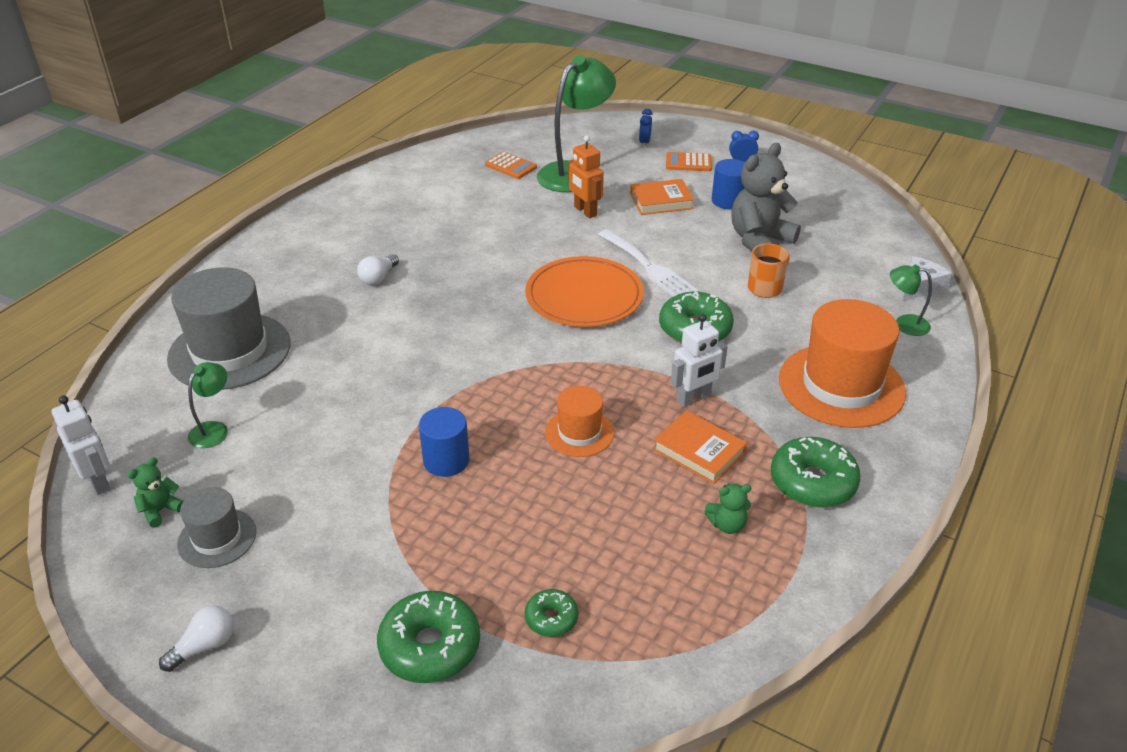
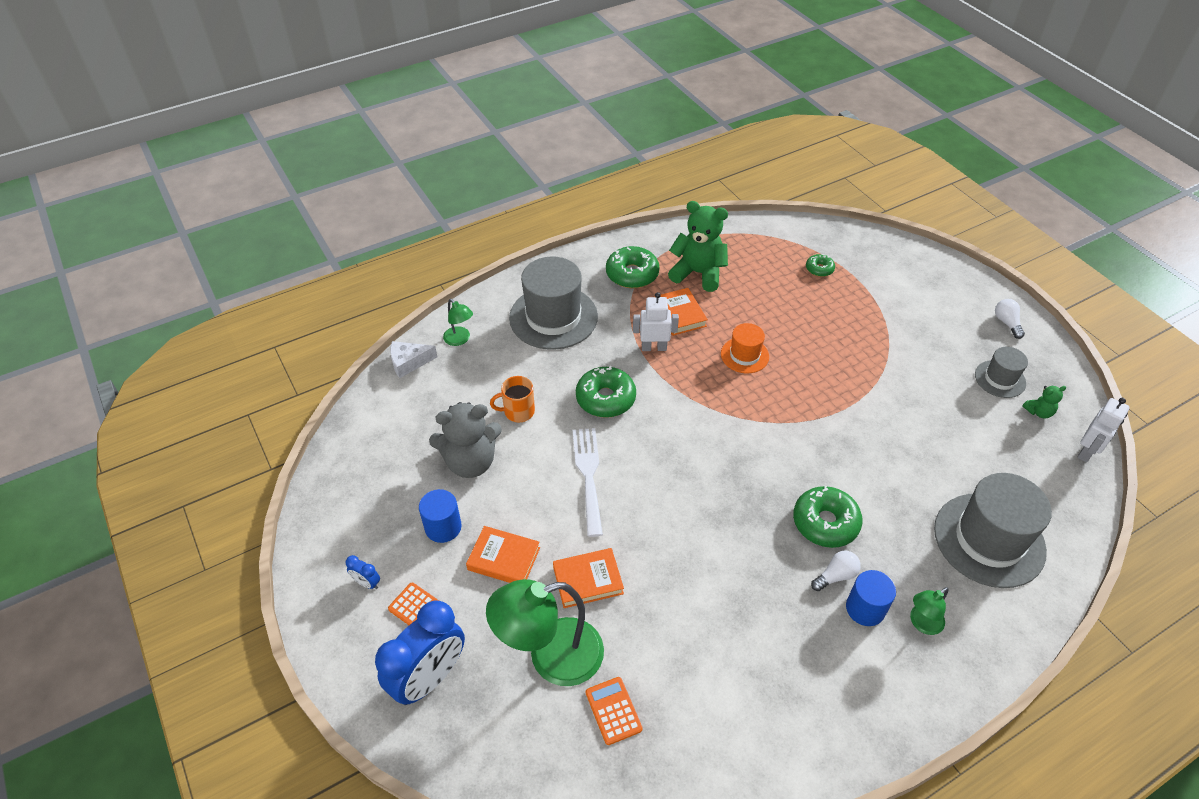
camera: 150 degrees left, 10 degrees up
white robot [52,395,111,495] -> white robot turned 135 degrees counterclockwise [1077,398,1130,462]
white light bulb [159,605,234,672] -> white light bulb turned 90 degrees clockwise [995,299,1025,339]
green lamp [188,362,228,448] -> green lamp moved to [910,587,949,635]
green donut [377,591,480,683] -> green donut moved to [793,486,863,548]
blue cylinder [419,407,470,477] -> blue cylinder moved to [846,570,896,626]
orange plate [525,256,644,327] -> none
orange robot [568,135,604,218] -> orange book [553,548,624,608]
blue clock [639,109,653,147] -> blue clock [375,601,465,705], size x2.48
green teddy bear [704,484,751,534] -> green teddy bear [668,201,728,292], size x2.18
orange hat [779,299,906,428] -> grey hat [509,257,598,350]

